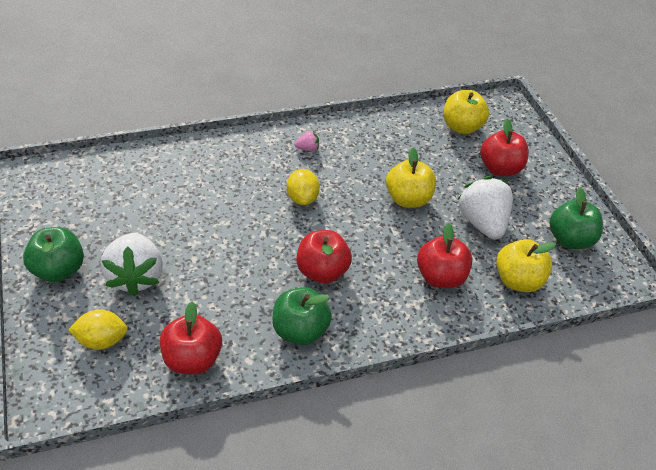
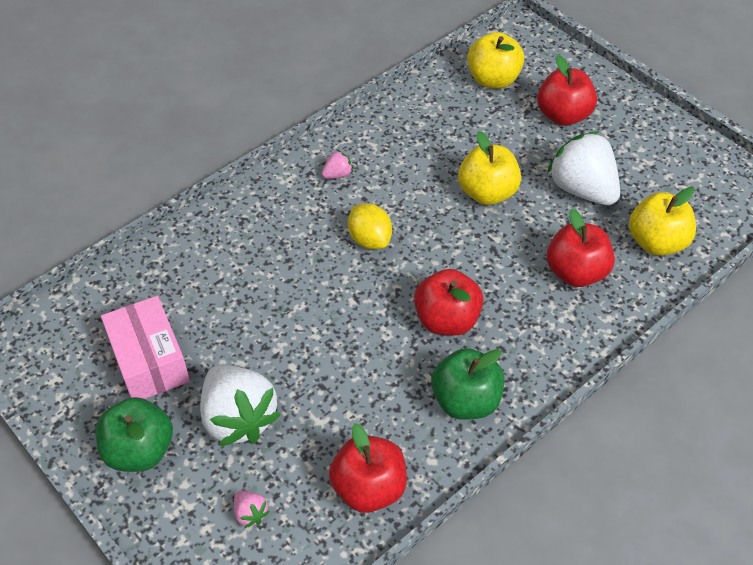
camera: 20 degrees left, 5 degrees up
yellow lemon [68,309,128,350] -> pink strawberry [234,491,270,528]
green apple [549,188,603,249] -> none
none -> pink box [101,296,190,399]

